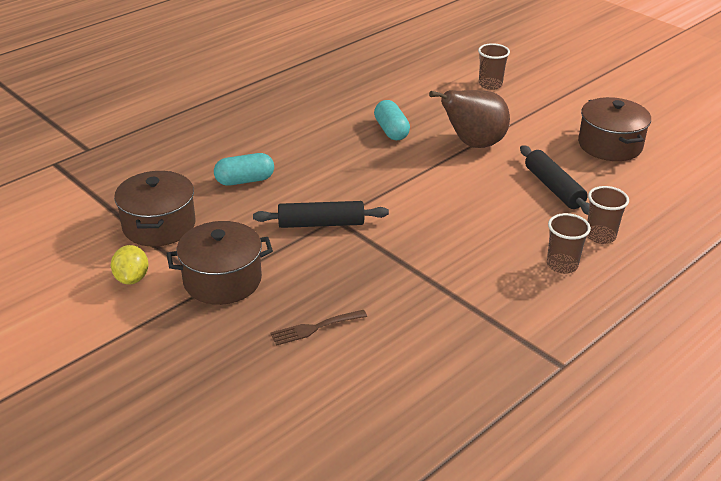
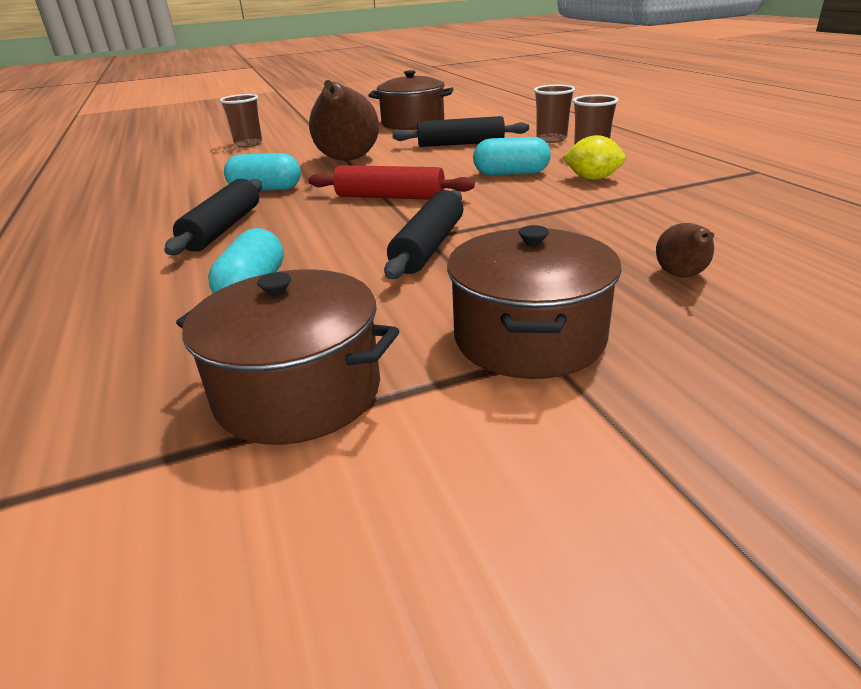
camera: 65 degrees left, 5 degrees down
yellow lemon [111,245,149,285] -> yellow lemon moved to [563,135,626,180]
brown fork [270,310,367,346] -> brown pear [656,223,714,278]
none -> black rolling pin [164,179,262,255]
none -> red rolling pin [308,165,475,200]
none -> turquoise capsule [473,137,551,175]

